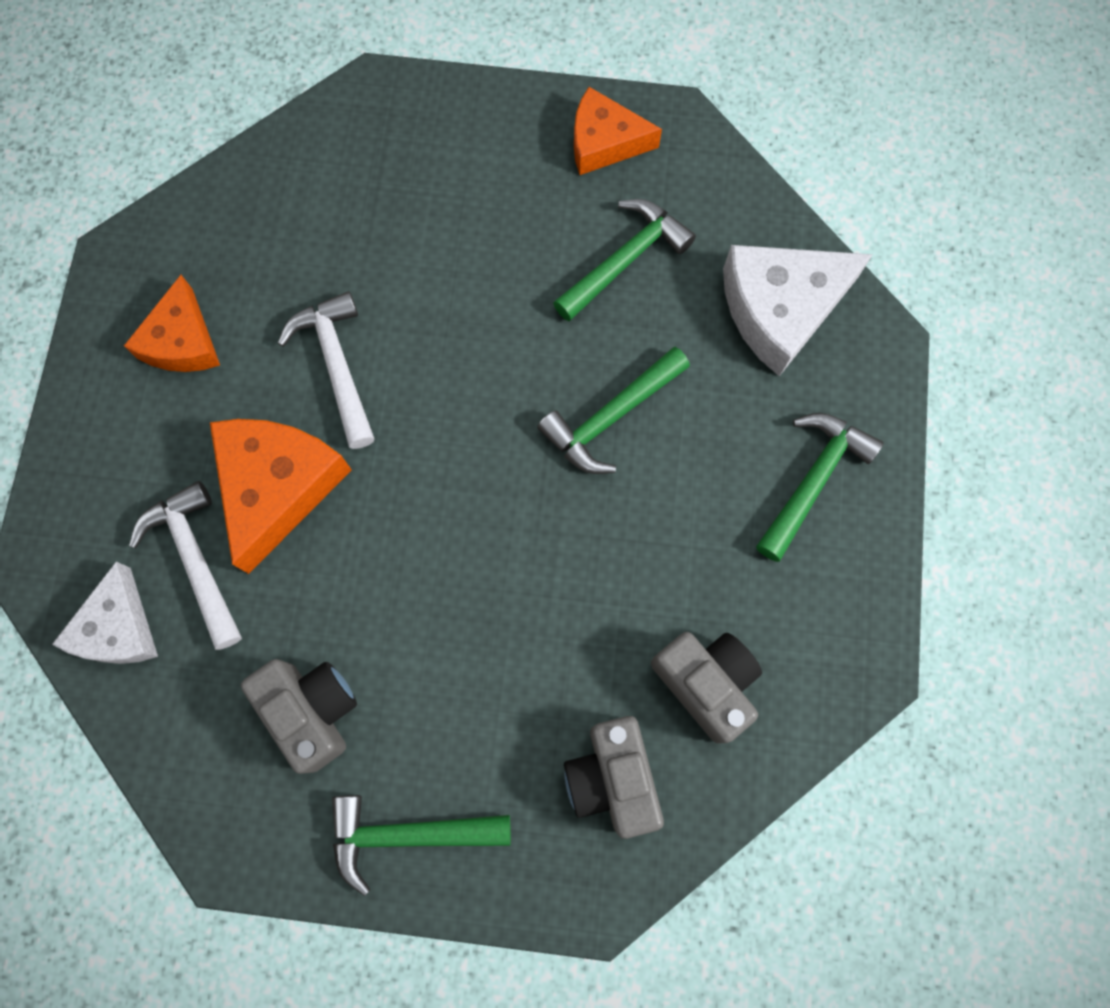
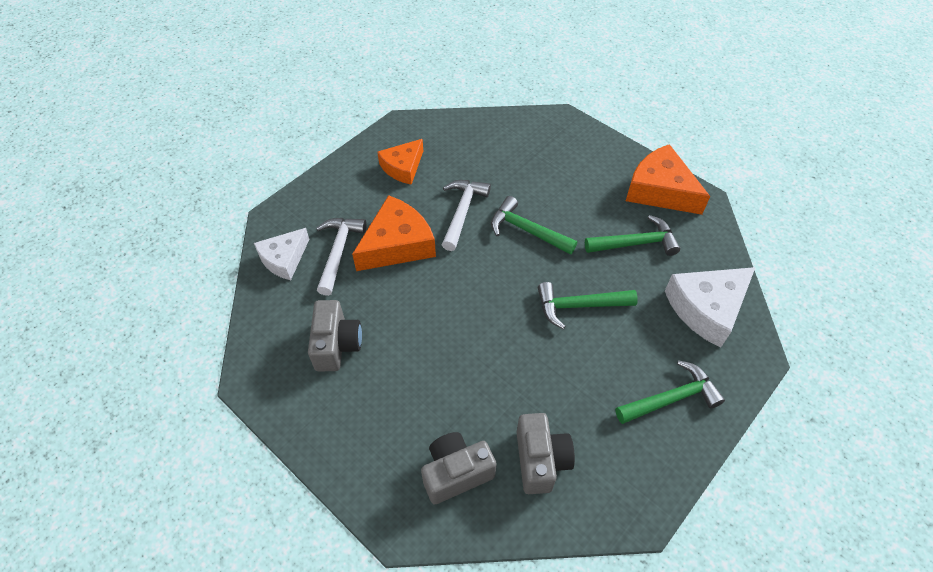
camera: 35 degrees right, 20 degrees down
green hammer [332,795,511,896] -> green hammer moved to [491,196,577,255]
grey camera [564,716,664,839] -> grey camera turned 45 degrees clockwise [421,432,497,505]
orange cheese [574,87,662,175] -> orange cheese [626,144,710,215], size x1.53
white cheese [723,245,873,376] -> white cheese turned 45 degrees counterclockwise [665,267,755,348]

